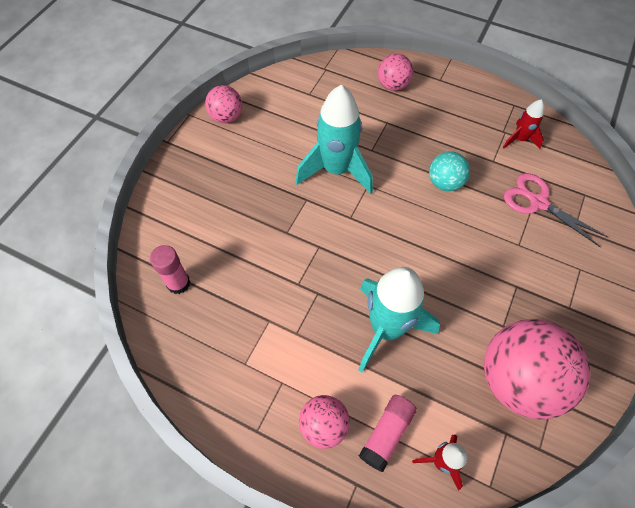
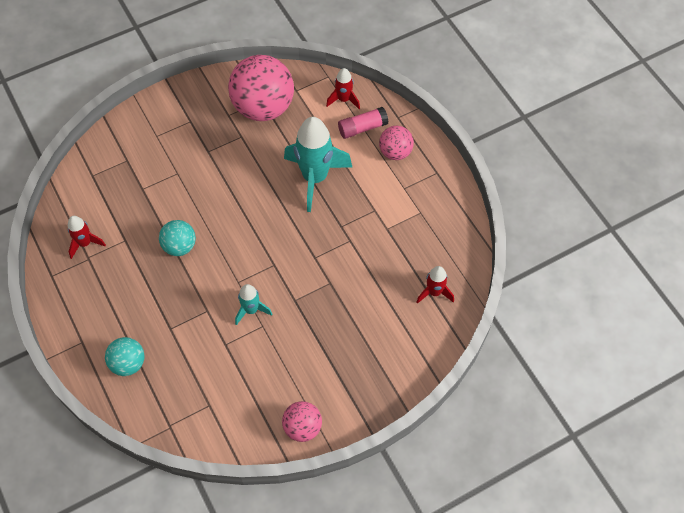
camera: 145 degrees left, 0 degrees up
pink glue stick [150,245,190,294] -> red rocket [416,266,454,304]
turquoise rocket [295,85,373,194] -> turquoise rocket [235,284,272,325], size x0.51
pink ball [378,53,413,91] -> turquoise ball [105,337,144,376]
pink scissors [504,173,608,247] -> none

